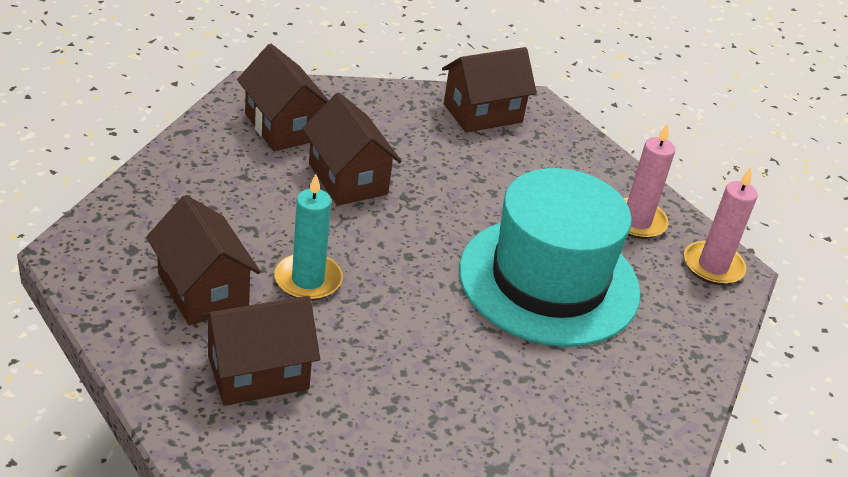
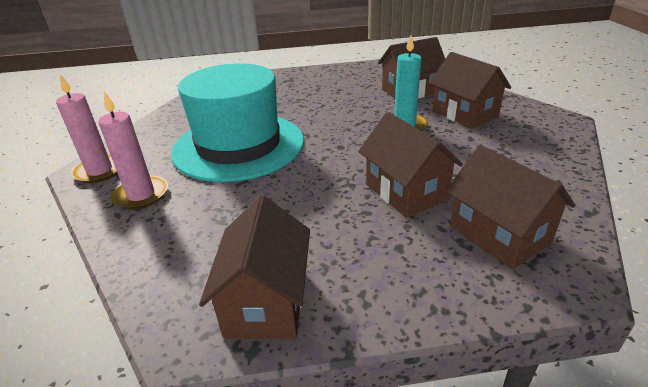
camera: 175 degrees left, 5 degrees down
brown house [442,47,537,133] -> brown house turned 60 degrees counterclockwise [199,195,310,339]

